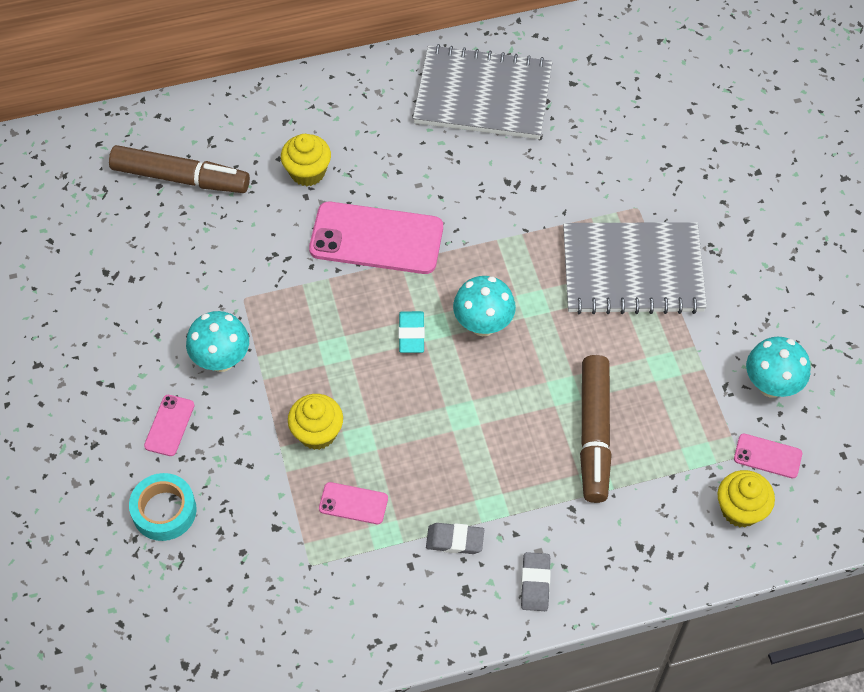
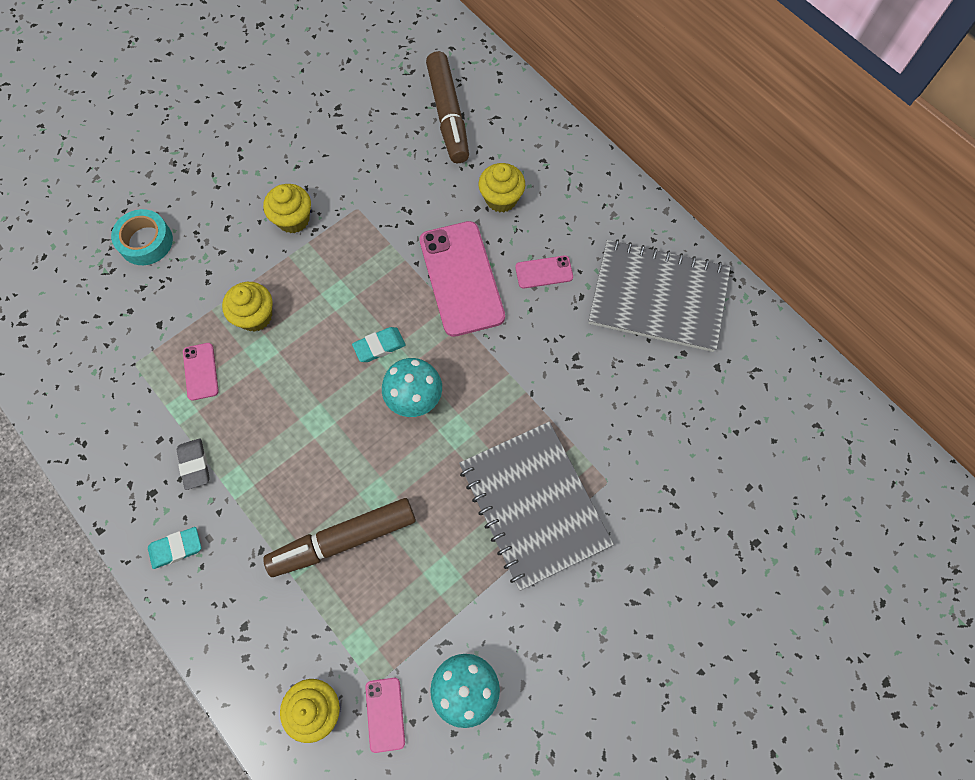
camera: 65 degrees right, 10 degrees up
pink phone [144,395,194,456] -> pink phone moved to [515,255,573,289]
turquoise mushroom [186,311,249,372] -> yellow cupcake [263,184,311,233]
grey notebook [413,44,553,139] -> grey notebook turned 60 degrees counterclockwise [589,239,730,352]
grey eraser [521,552,551,611] -> turquoise eraser [148,527,201,569]

